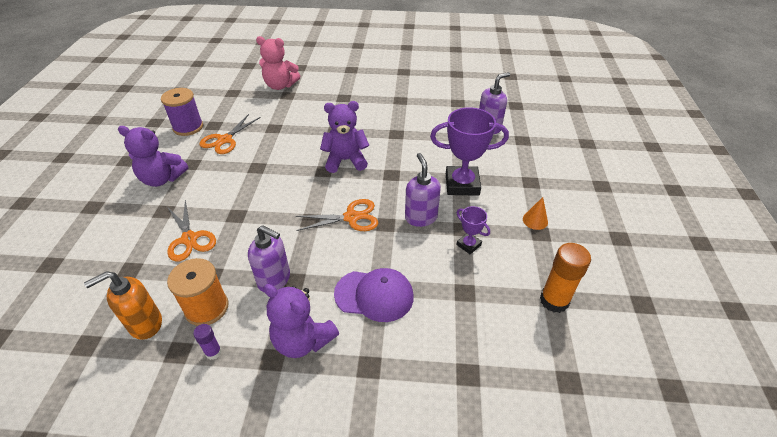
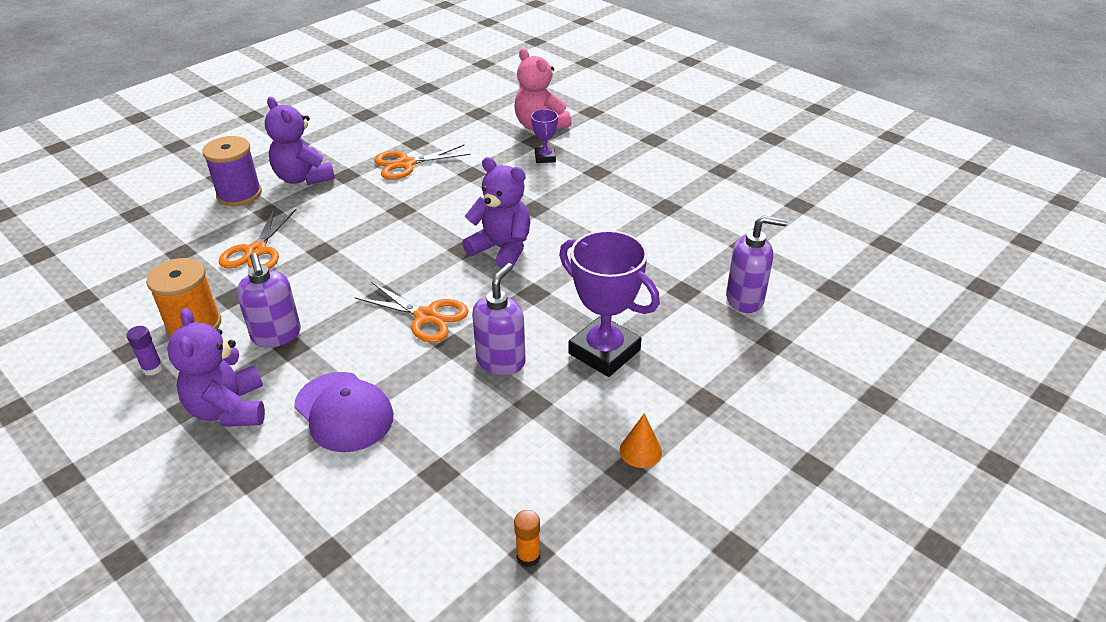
camera: 40 degrees right, 5 degrees down
orange soap dispenser [84,271,162,340] -> none
purple spool [161,88,203,136] -> purple spool moved to [202,136,262,206]
purple trophy [456,206,490,254] -> purple trophy moved to [531,109,558,163]
orange glue stick [540,243,591,313] -> orange glue stick [514,510,540,567], size x0.52

